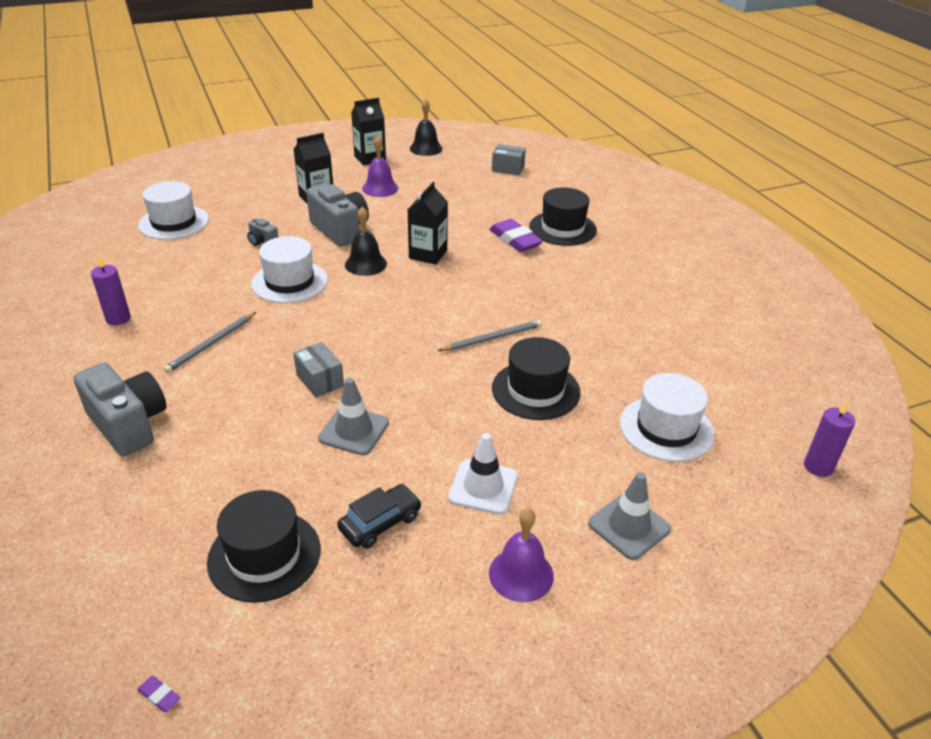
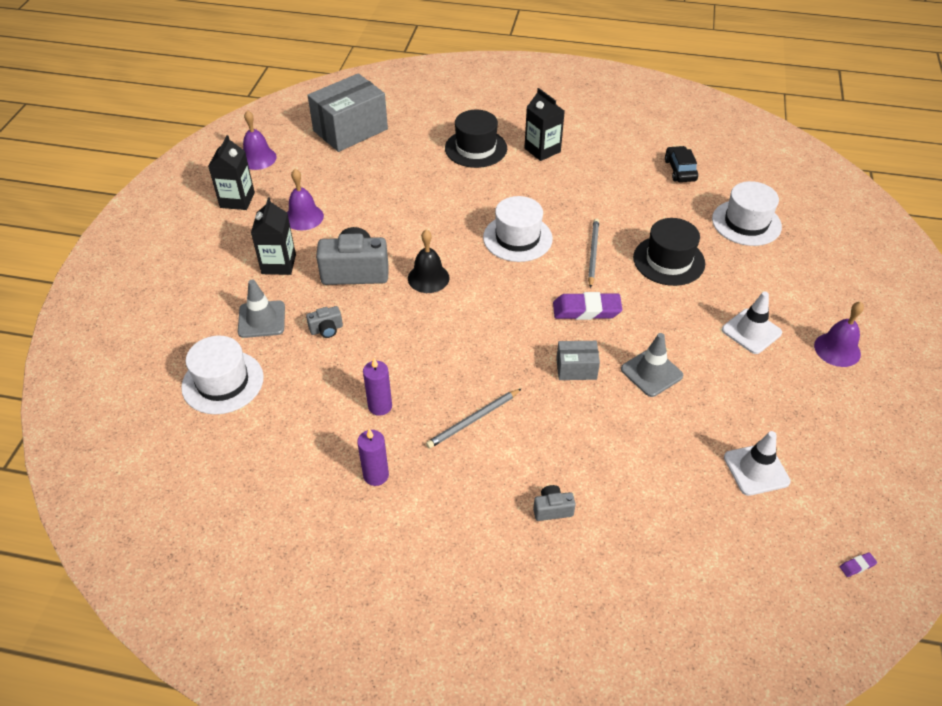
camera: 55 degrees left, 10 degrees up
grey camera [74,363,166,456] -> grey camera [533,485,576,521], size x0.47
grey pencil [164,312,256,373] -> grey pencil turned 75 degrees clockwise [426,388,522,449]
black hat [207,490,321,603] -> white traffic cone [724,431,791,496]
white hat [251,236,328,303] -> white hat moved to [483,196,553,262]
black car [337,484,422,549] -> black car moved to [665,146,698,182]
black carton [408,182,448,265] -> black carton moved to [524,88,565,161]
black bell [410,99,443,156] -> purple bell [243,110,277,170]
purple eraser [489,219,543,252] -> purple eraser moved to [553,292,622,320]
grey box [492,144,526,175] -> grey box [308,73,388,152], size x2.05
grey traffic cone [588,472,671,560] -> grey traffic cone moved to [238,280,285,338]
purple candle [804,401,855,477] -> purple candle moved to [363,358,392,416]

